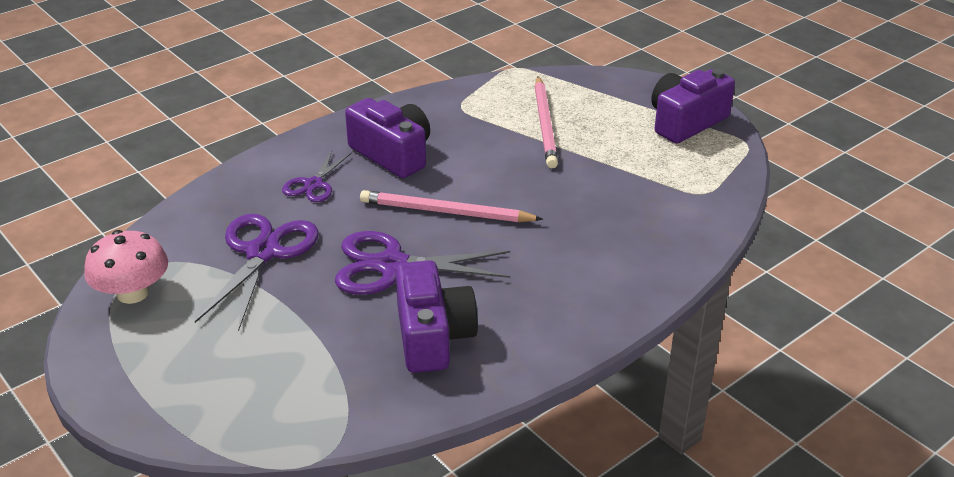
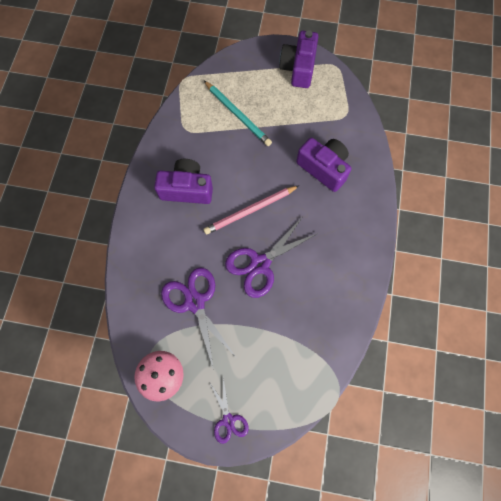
camera: 40 degrees left, 35 degrees up
purple scissors [282,150,352,202] -> purple scissors moved to [210,378,249,444]
purple camera [395,260,478,373] -> purple camera moved to [296,138,351,192]
pink pencil [535,76,558,168] -> turquoise pencil [204,81,272,146]

